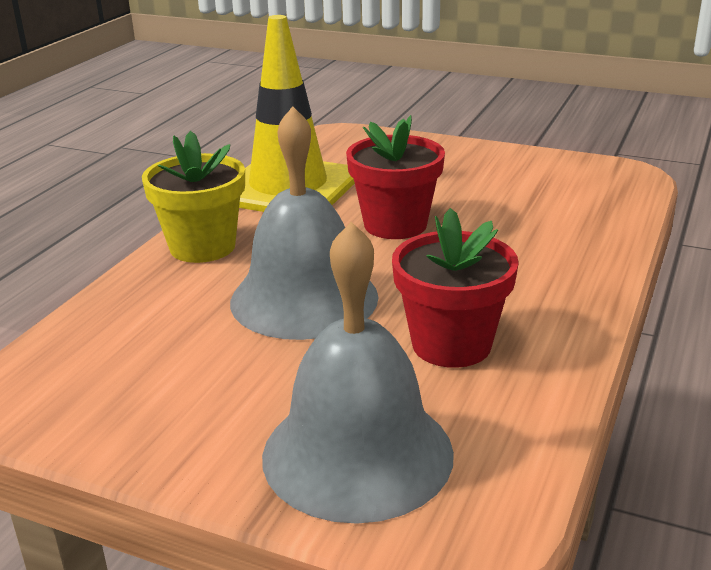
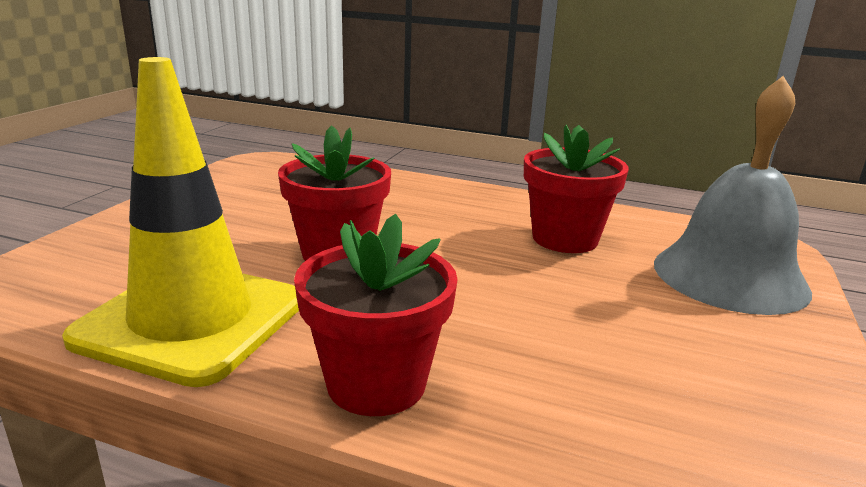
camera: 95 degrees left, 5 degrees down
yellow flower pot [142,131,245,263] -> red flower pot [294,214,458,416]
grey bell [230,106,378,340] -> none

